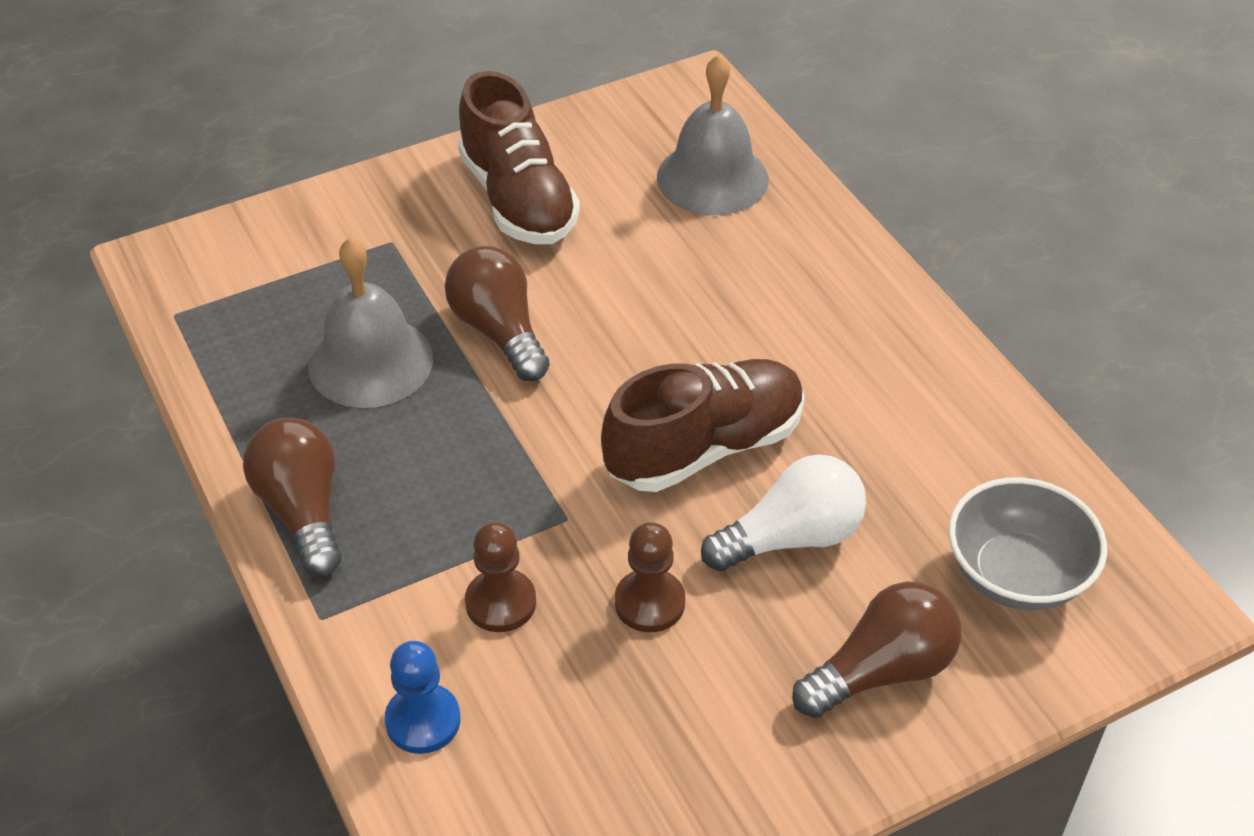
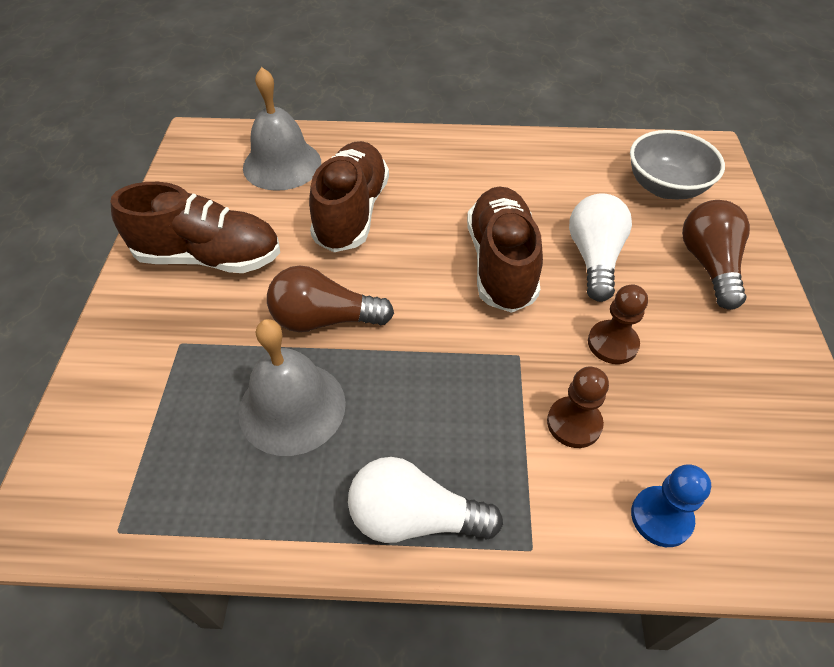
camera: 60 degrees left, 5 degrees up
brown light bulb [243,418,342,577] -> white light bulb [348,457,503,543]
none -> brown shoe [309,141,389,252]

